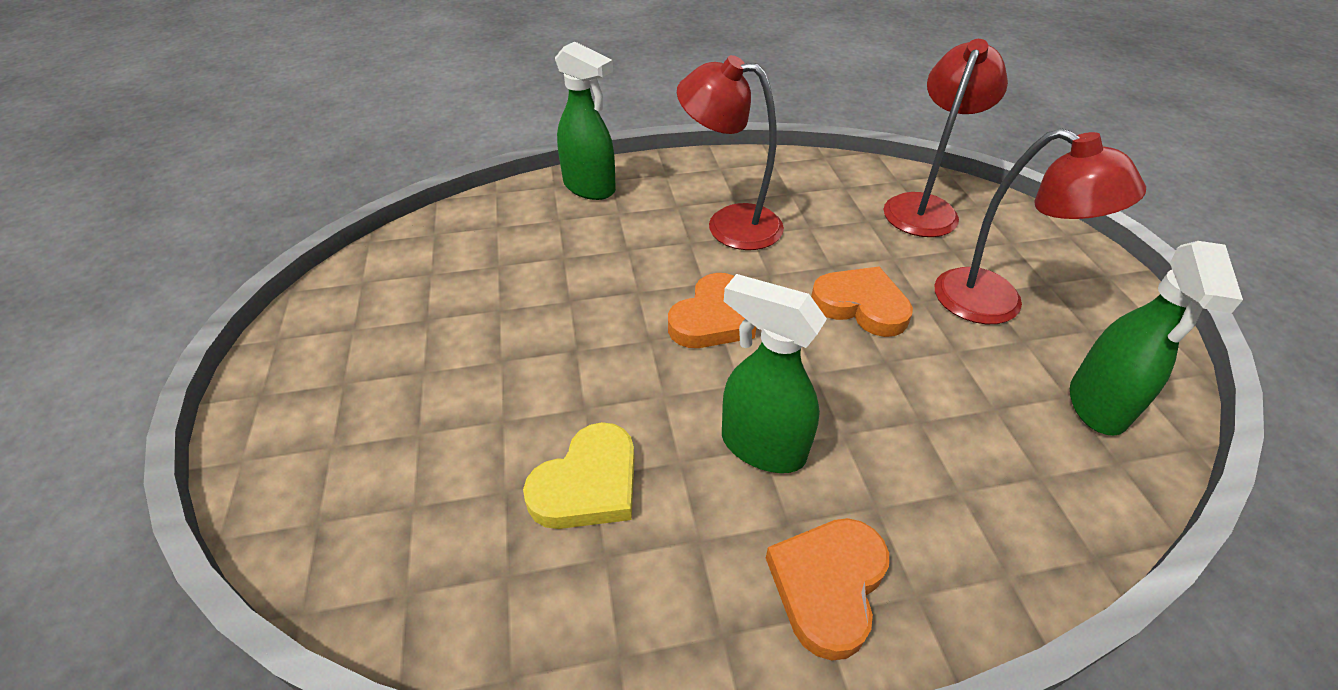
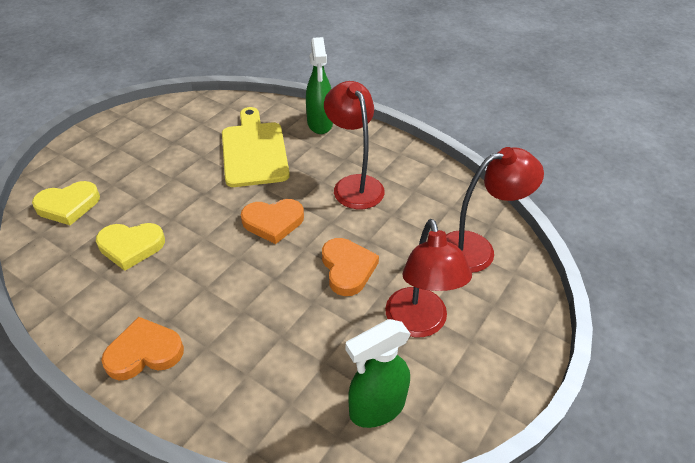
camera: 45 degrees right, 0 degrees up
green spray bottle [722,274,827,473] -> none
none -> yellow heart [32,181,100,225]
none -> yellow cutting board [222,107,290,187]

